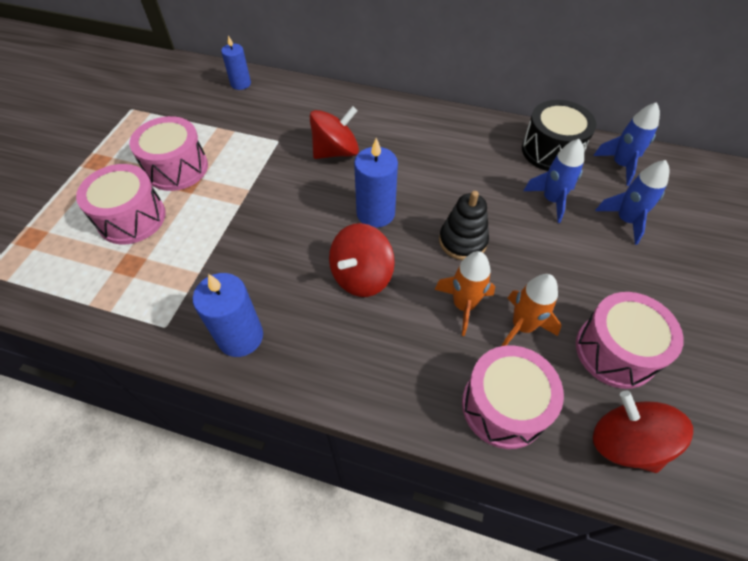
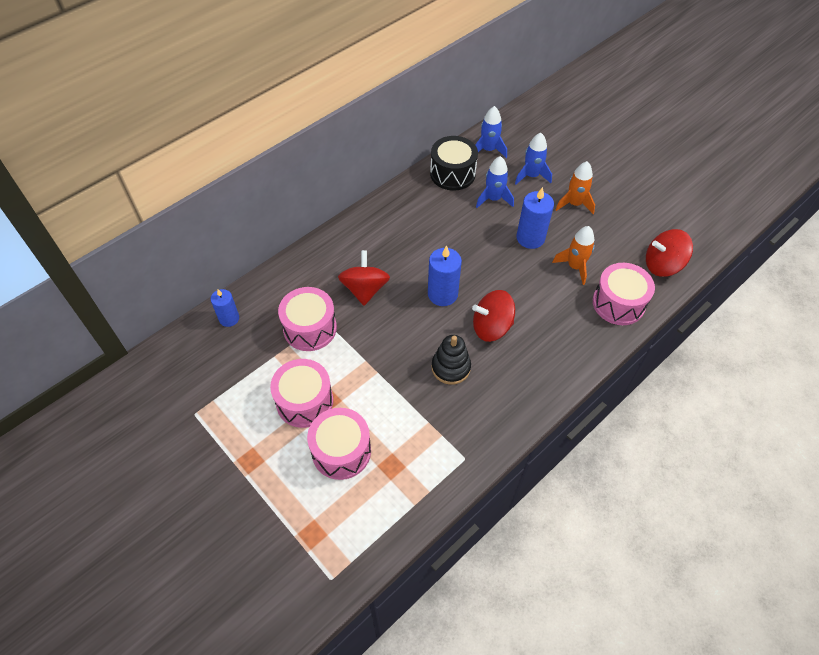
camera: 60 degrees left, 0 degrees up
blue candle [193,273,263,357] -> blue candle moved to [516,187,554,249]
red spinning top [329,223,395,297] -> red spinning top turned 105 degrees clockwise [472,290,515,342]
orange rocket [434,251,495,336] -> orange rocket moved to [556,161,595,214]
black stacking toy [439,191,489,260] -> black stacking toy moved to [431,335,471,385]
pink drum [576,292,684,389] -> pink drum moved to [278,287,337,351]

